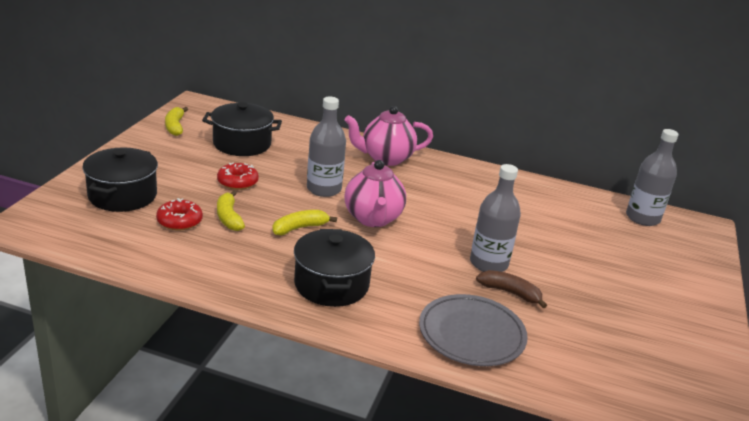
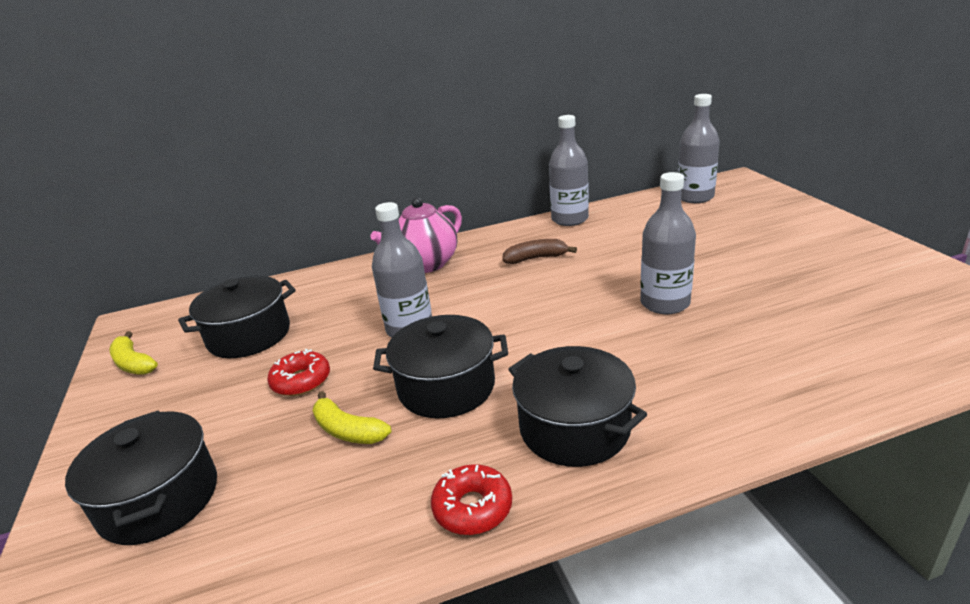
camera: 30 degrees left, 0 degrees up
red donut [156,198,203,231] -> red donut moved to [431,464,512,535]
yellow banana [272,210,337,235] -> black pot [373,315,508,418]
pink teapot [344,160,406,227] -> none
grey plate [419,294,528,366] -> none
brown banana [476,270,547,308] -> brown banana moved to [502,239,577,264]
none -> grey bottle [549,115,589,226]

